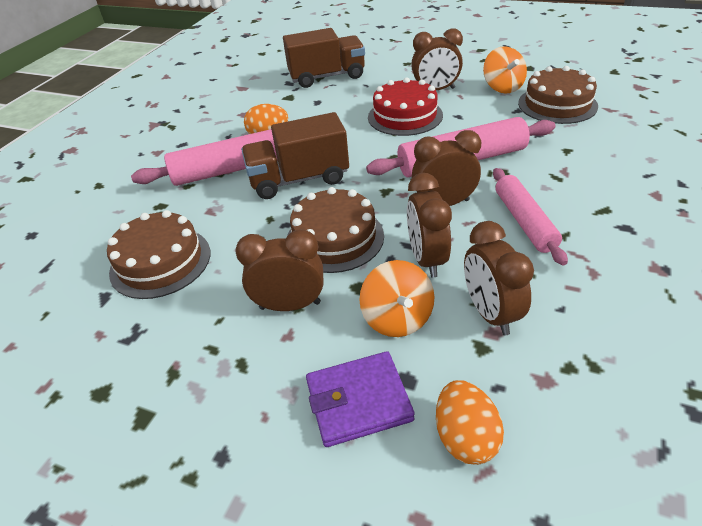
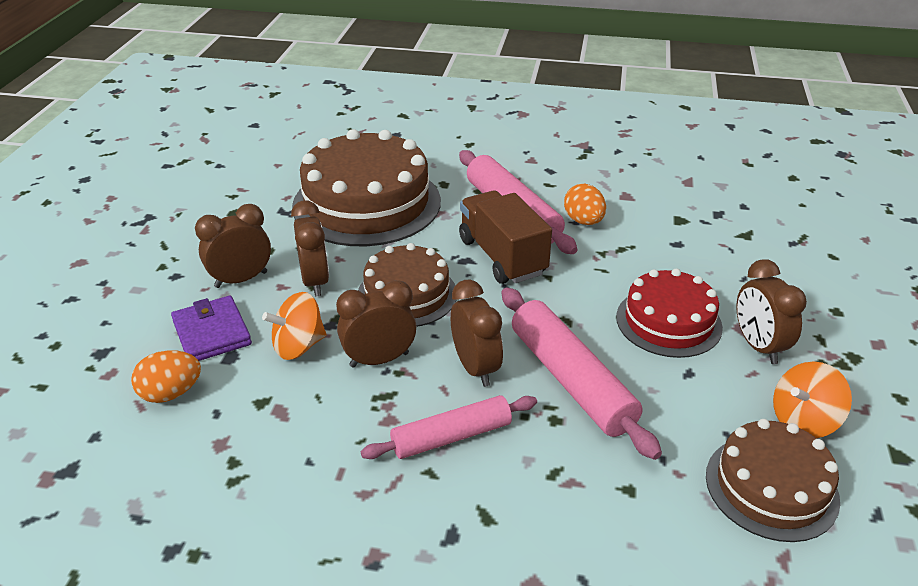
camera: 75 degrees right, 5 degrees down
brown cake [107,210,210,299] -> brown cake [292,129,441,246], size x1.71
brown truck [283,28,365,88] -> none
brown clock [464,221,534,335] -> brown clock moved to [195,204,271,288]

